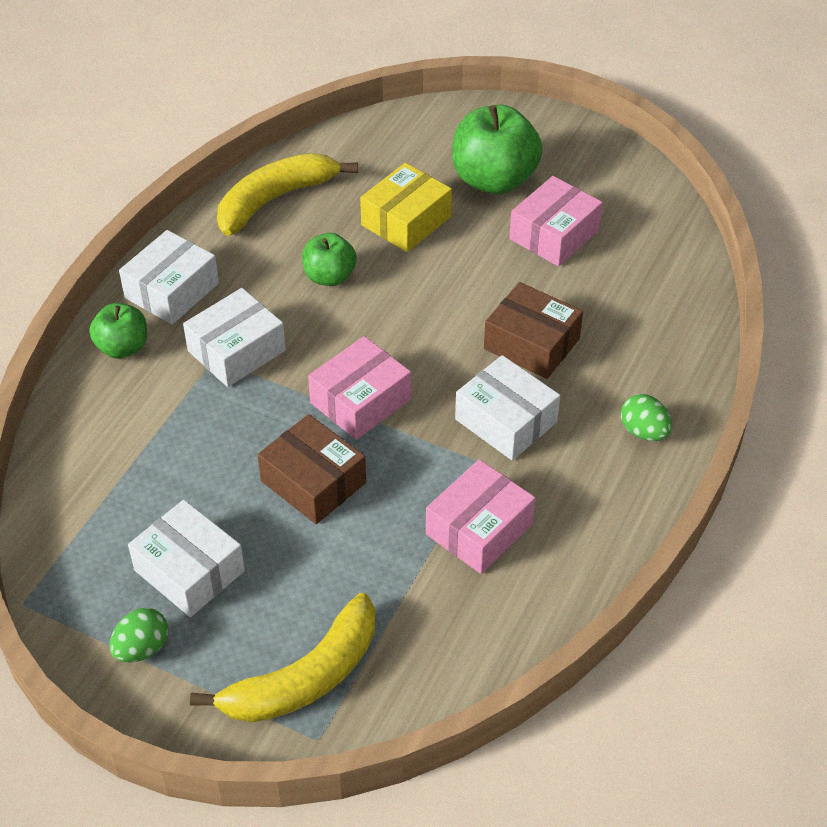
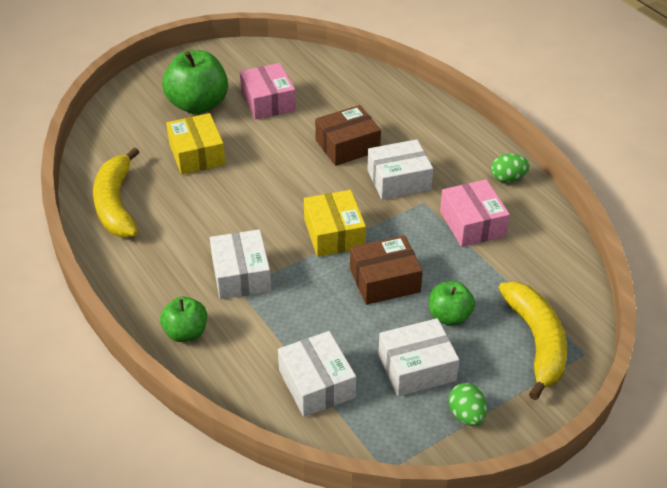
camera: 60 degrees left, 5 degrees down
white box [119,230,219,324] -> white box moved to [278,331,356,417]
green apple [302,233,357,286] -> green apple moved to [429,281,475,326]
pink box [308,336,411,440] -> yellow box [304,190,366,257]
green egg [621,394,672,441] -> green egg moved to [491,154,530,183]

